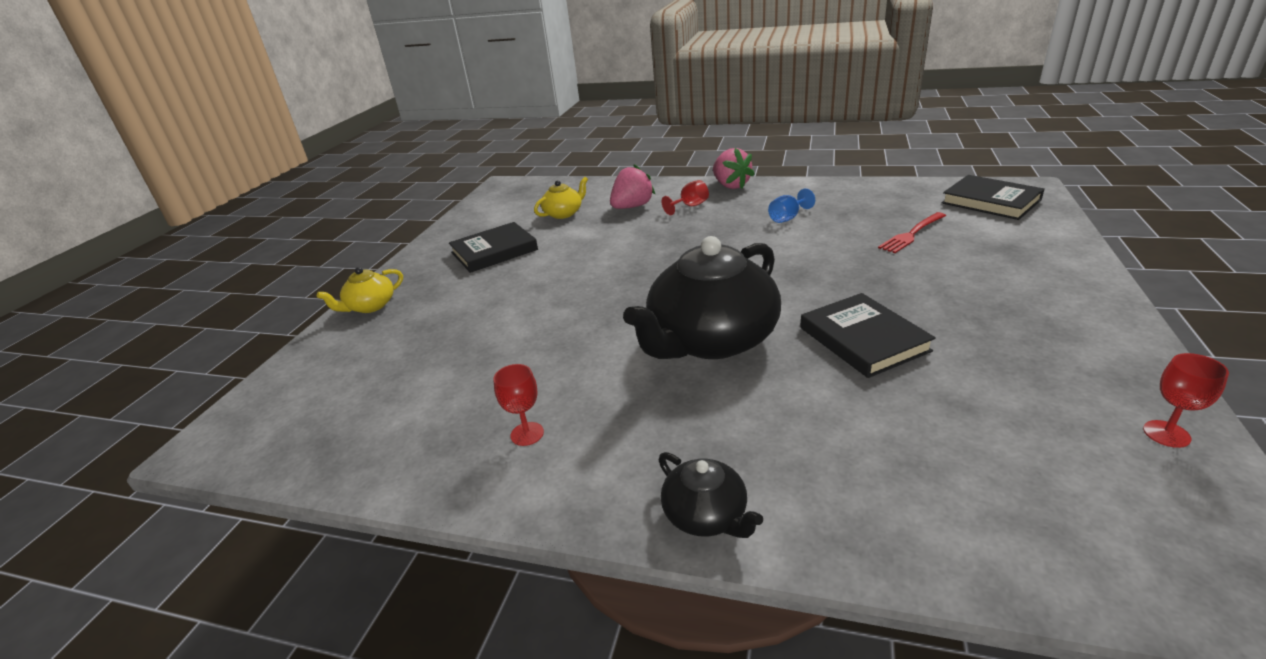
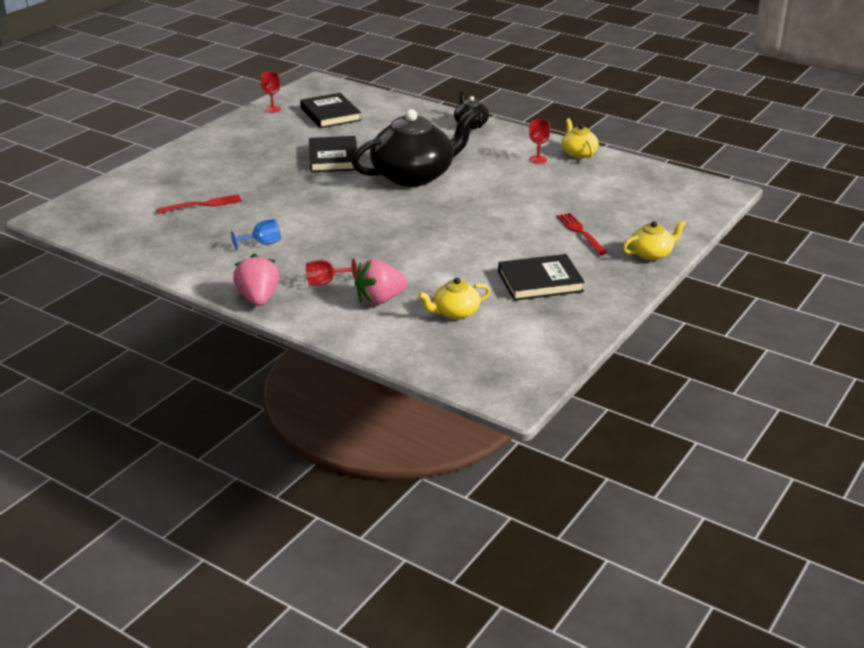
camera: 165 degrees left, 0 degrees up
black book [941,175,1045,220] -> black book moved to [300,93,361,128]
none -> red fork [557,213,607,255]
none -> yellow teapot [561,118,599,158]

